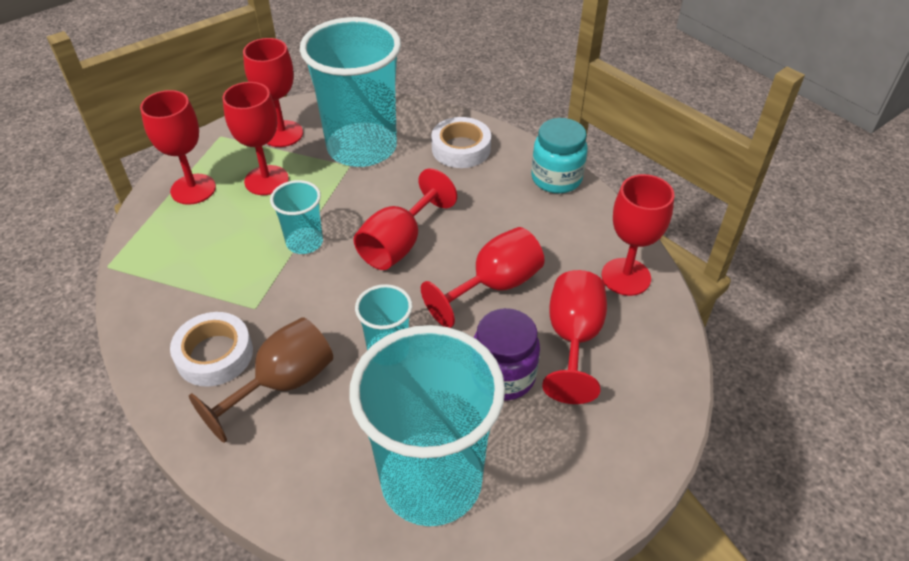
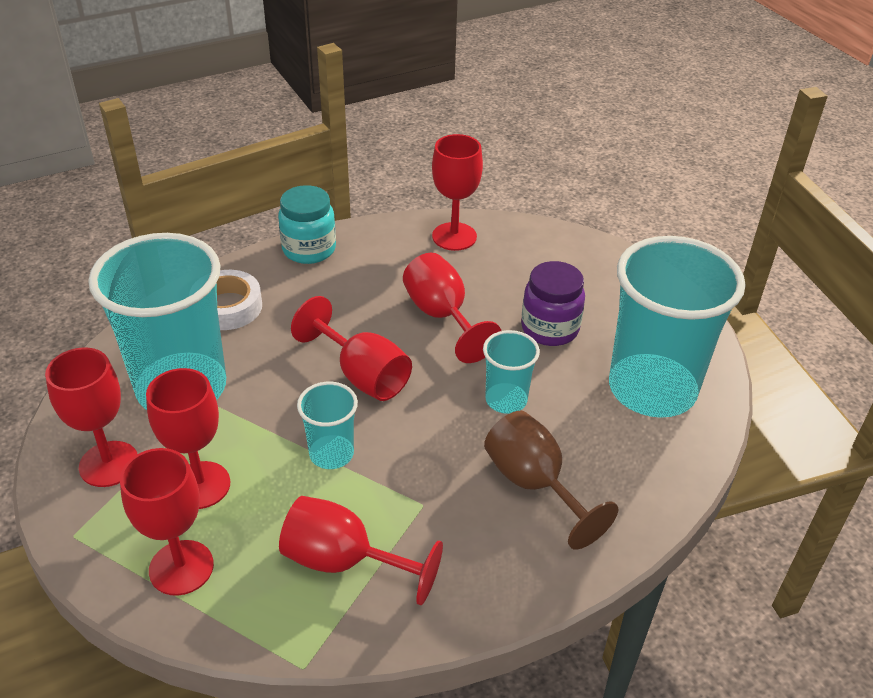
camera: 80 degrees left, 5 degrees down
white tape [170,312,253,387] -> none
red goblet [542,270,607,404] -> red goblet moved to [279,496,443,605]

